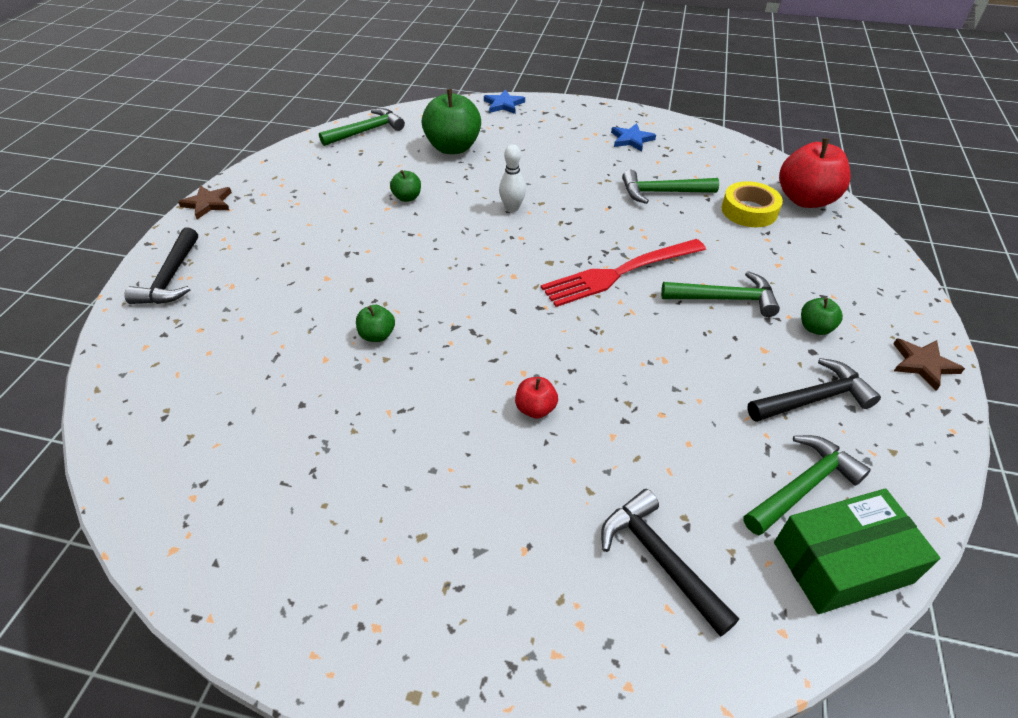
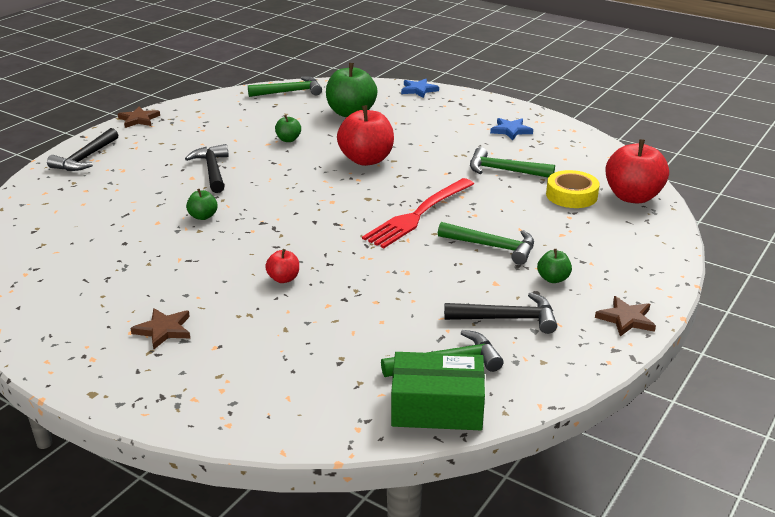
camera: 20 degrees right, 15 degrees down
white bowling pin [499,144,526,212] -> red apple [337,105,394,166]
red fork [541,239,706,307] -> red fork turned 45 degrees counterclockwise [362,178,474,248]
black hammer [601,489,739,637] -> black hammer moved to [185,144,229,193]
none -> brown star [130,308,190,349]

